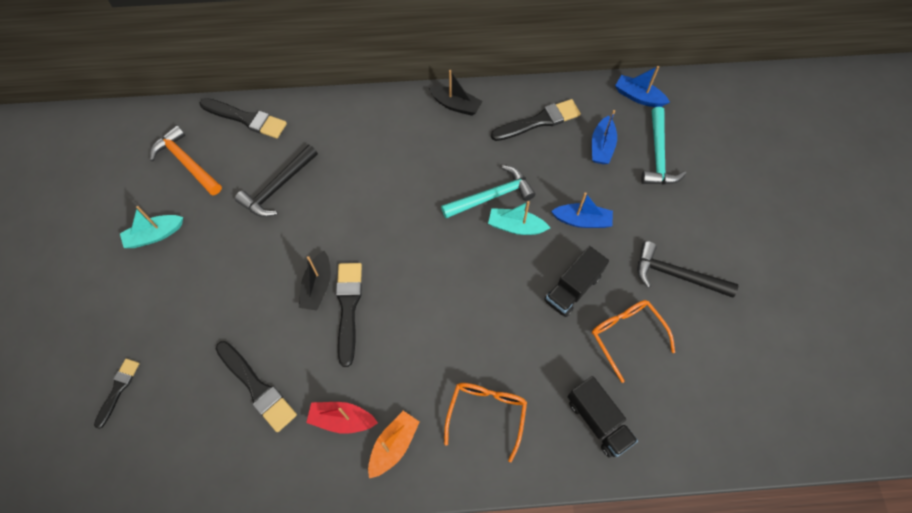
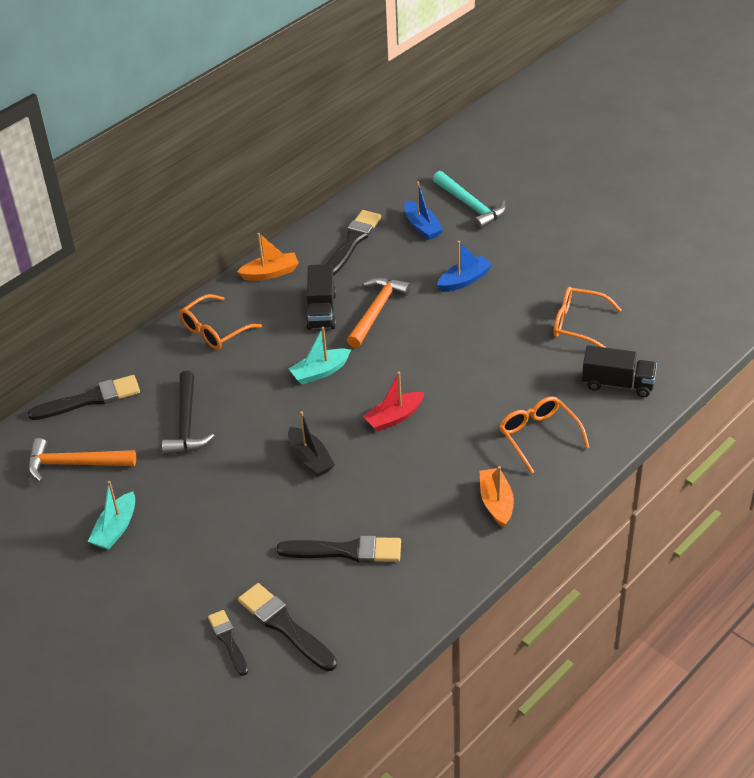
camera: 40 degrees left, 20 degrees down
red boat [306,402,378,434] -> red boat moved to [363,372,425,432]
black brush [336,263,362,367] -> black brush moved to [238,583,337,671]
black boat [429,70,483,116] -> orange boat [237,233,299,281]
turquoise hammer [441,165,535,218] -> orange hammer [347,277,411,348]
turquoise boat [488,201,550,235] -> turquoise boat moved to [288,327,351,385]
black truck [544,246,609,317] -> black truck moved to [306,264,336,330]
blue boat [615,66,670,107] -> none
black hammer [638,241,738,298] -> none
none -> orange glasses [179,294,262,350]

